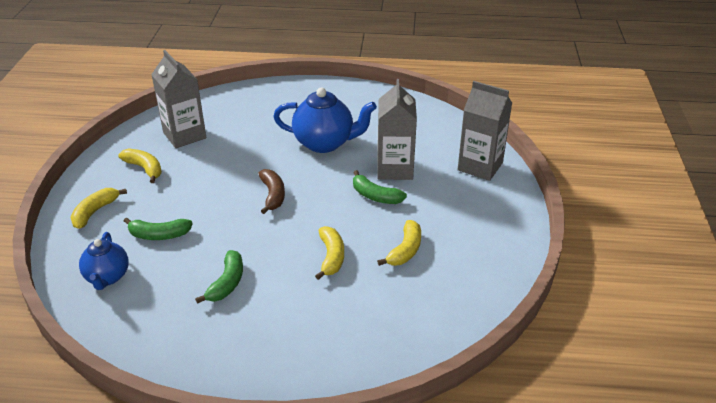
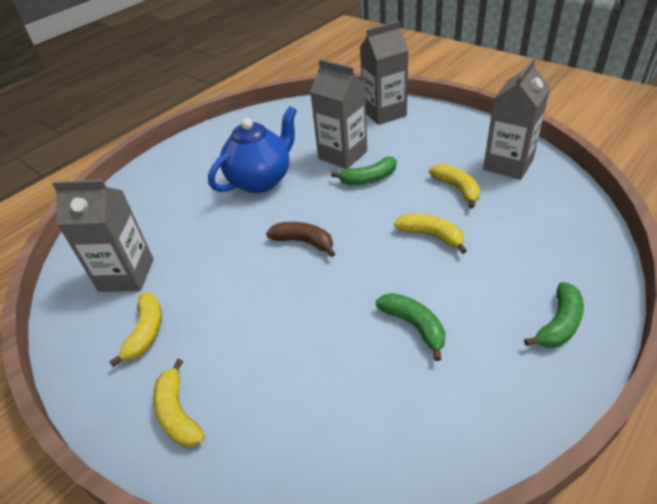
camera: 50 degrees left, 5 degrees up
blue teapot [79,232,129,290] -> none
yellow banana [118,148,162,183] -> yellow banana turned 105 degrees clockwise [109,293,162,367]
green banana [124,217,193,240] -> green banana moved to [524,282,584,348]
none -> grey carton [483,58,550,180]

